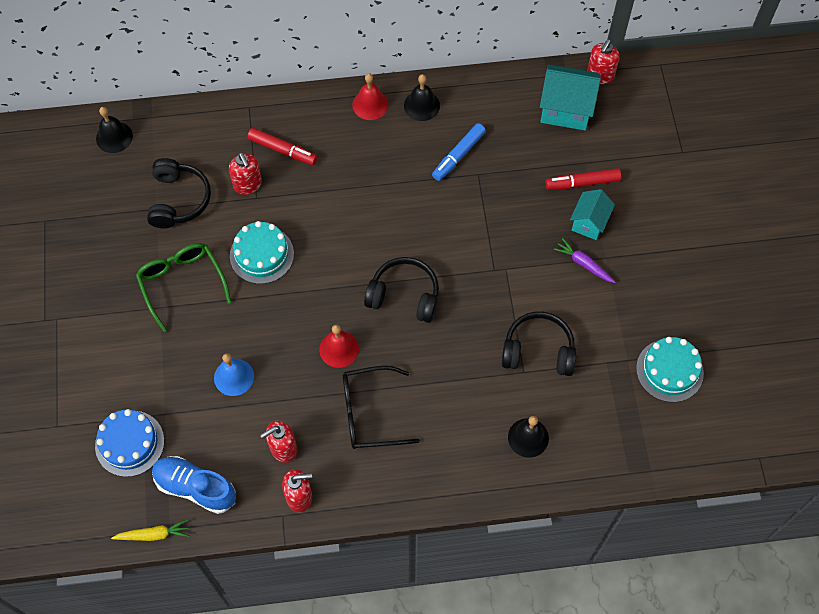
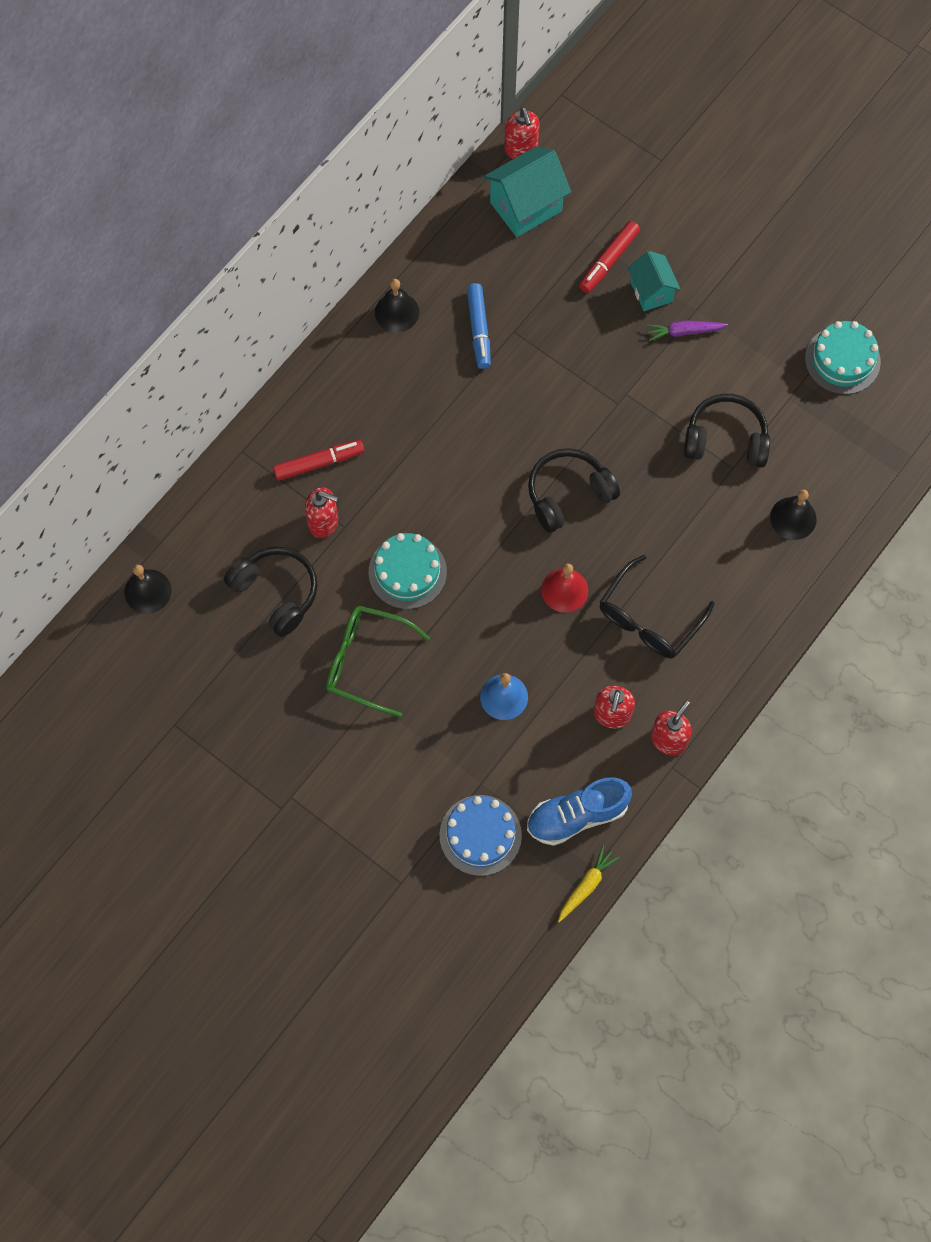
camera: 45 degrees left, 5 degrees up
red bell [352,73,389,120] -> none
black headphones [502,312,576,376] -> black headphones turned 45 degrees clockwise [684,394,770,467]

